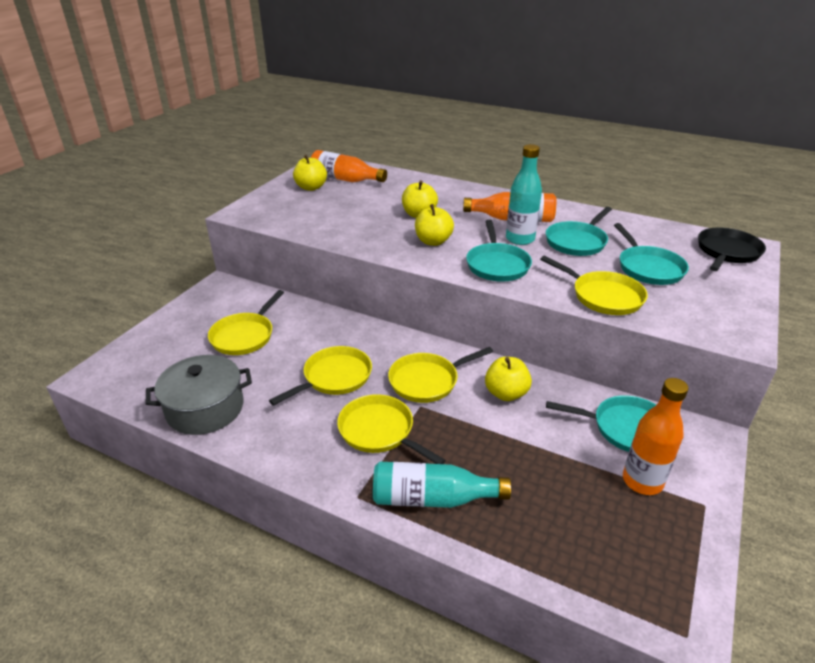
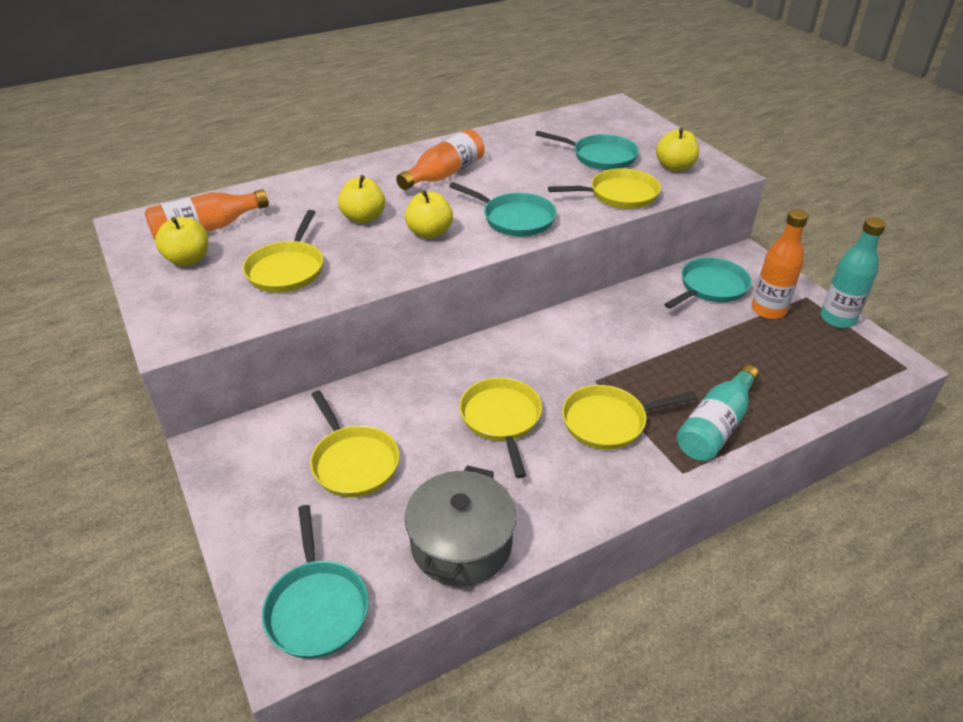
camera: 55 degrees left, 5 degrees up
yellow pan [388,347,493,403] -> yellow pan moved to [243,210,323,293]
yellow apple [485,357,532,401] -> yellow apple moved to [656,128,699,172]
turquoise bottle [506,144,542,245] -> turquoise bottle moved to [821,217,886,328]
turquoise pan [546,207,612,256] -> turquoise pan moved to [262,505,369,659]
black pan [698,227,766,271] -> none

